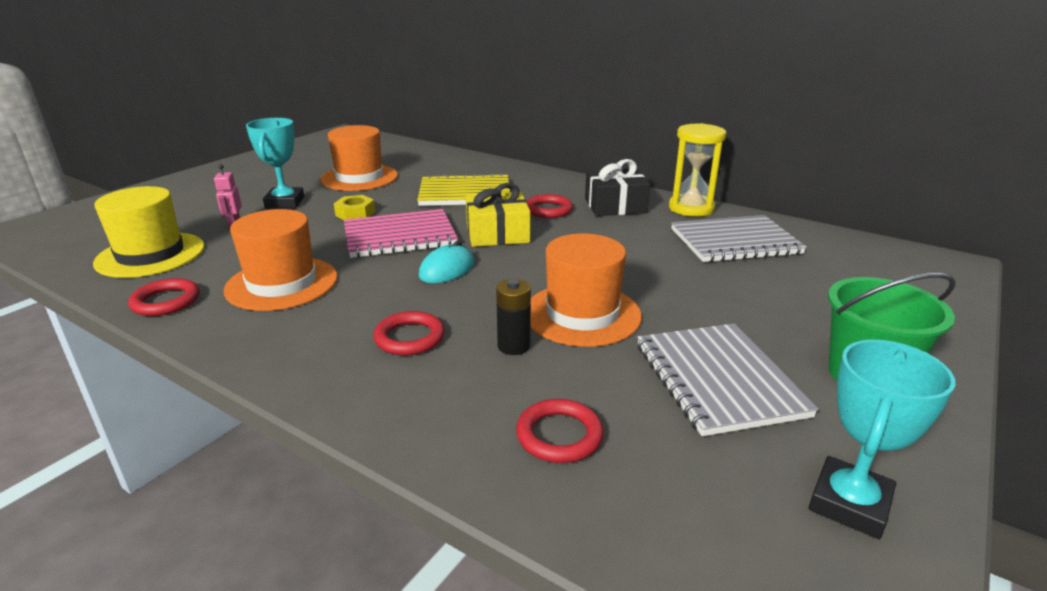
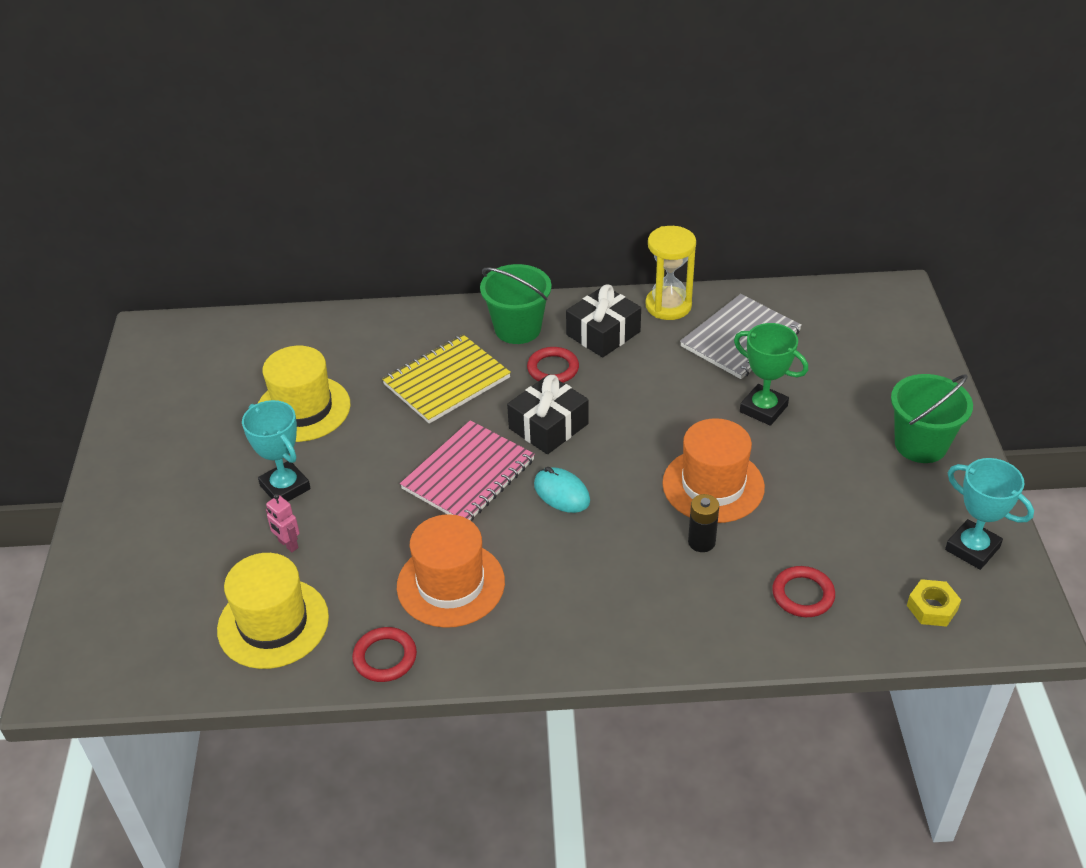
camera: 35 degrees left, 15 degrees up
orange hat [320,125,398,191] -> yellow hat [258,346,351,442]
yellow nut [334,195,375,220] -> yellow nut moved to [907,579,961,627]
red ring [373,311,445,356] -> none
turquoise mouse [418,241,474,283] -> turquoise mouse turned 45 degrees counterclockwise [534,467,590,513]
yellow gift [466,183,531,247] -> black gift [507,374,589,454]
grey notebook [637,323,819,436] -> none
turquoise trophy [809,340,956,539] -> turquoise trophy turned 45 degrees counterclockwise [945,458,1034,570]
none -> green bucket [480,264,552,344]
none -> green trophy [734,323,808,426]

